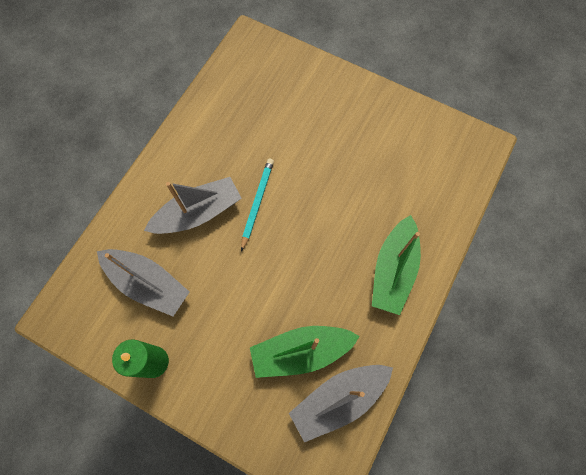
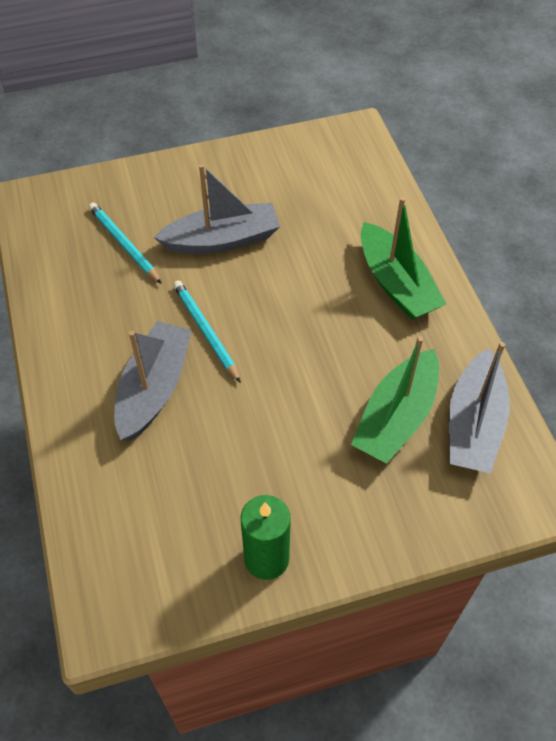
camera: 45 degrees left, 15 degrees down
grey boat [97,249,189,316] -> grey boat moved to [154,164,280,254]
none -> turquoise pencil [89,202,162,284]

